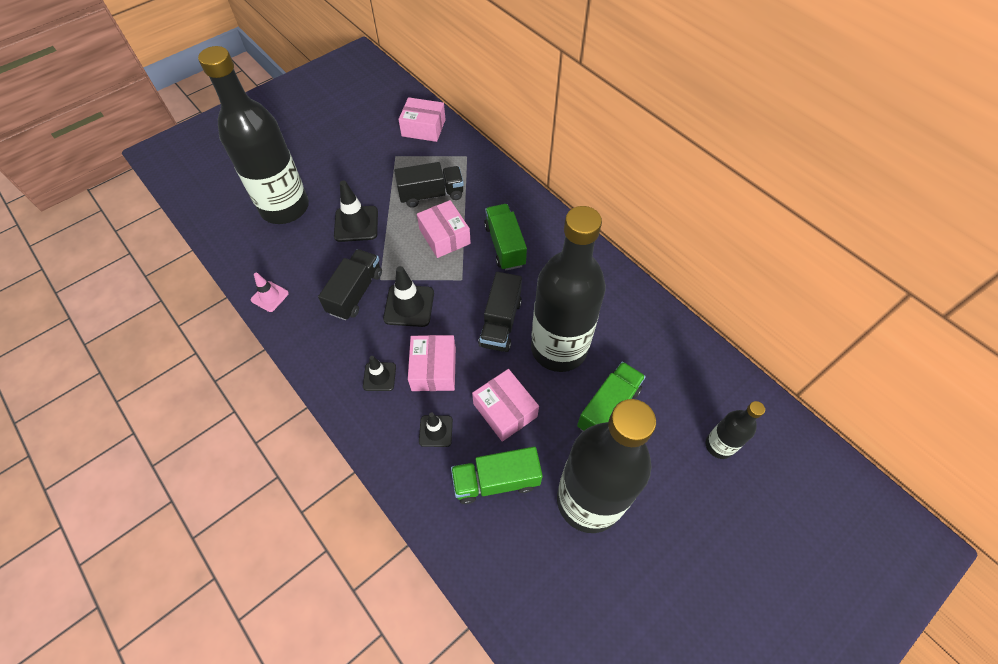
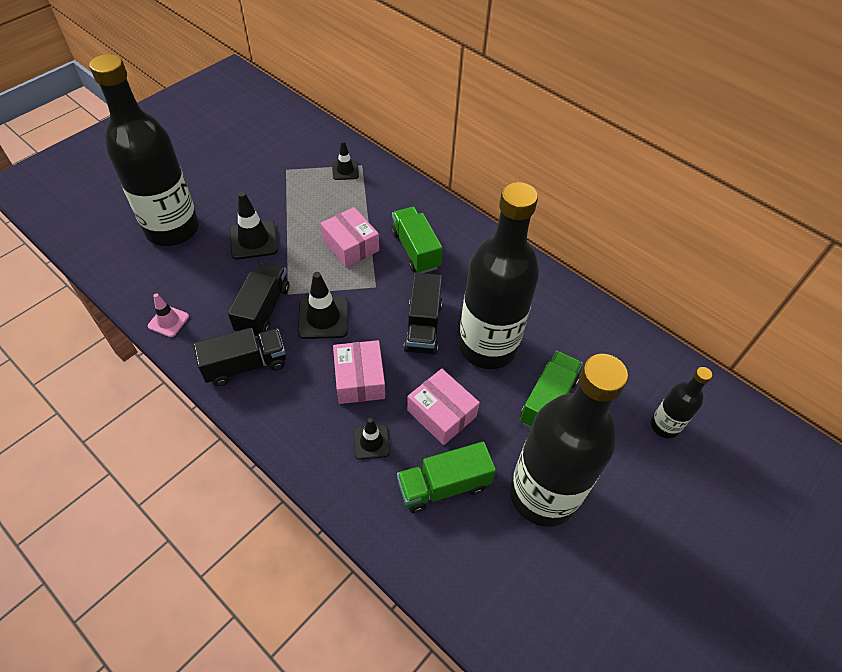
camera: 10 degrees left, 5 degrees down
black traffic cone [363,356,396,391] -> black traffic cone moved to [332,141,359,180]
black truck [394,162,464,208] -> black truck moved to [193,328,286,386]
pink box [398,97,446,142] -> none

